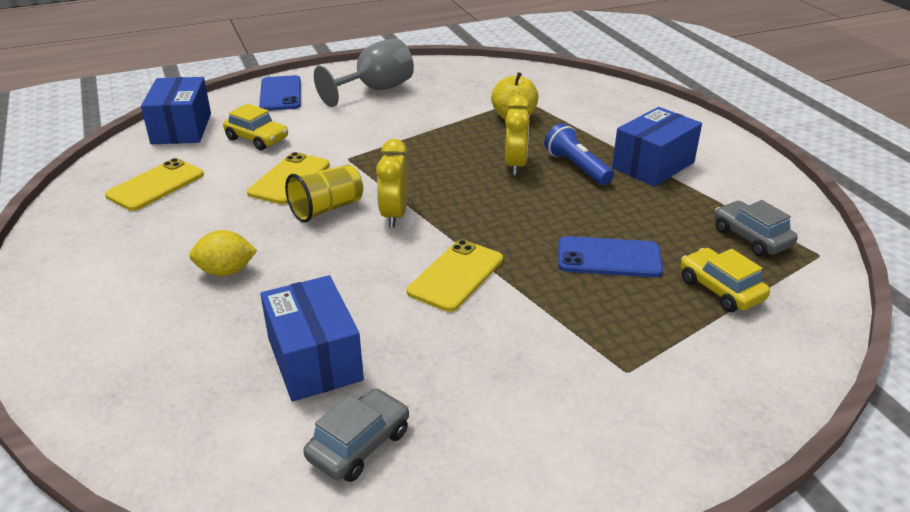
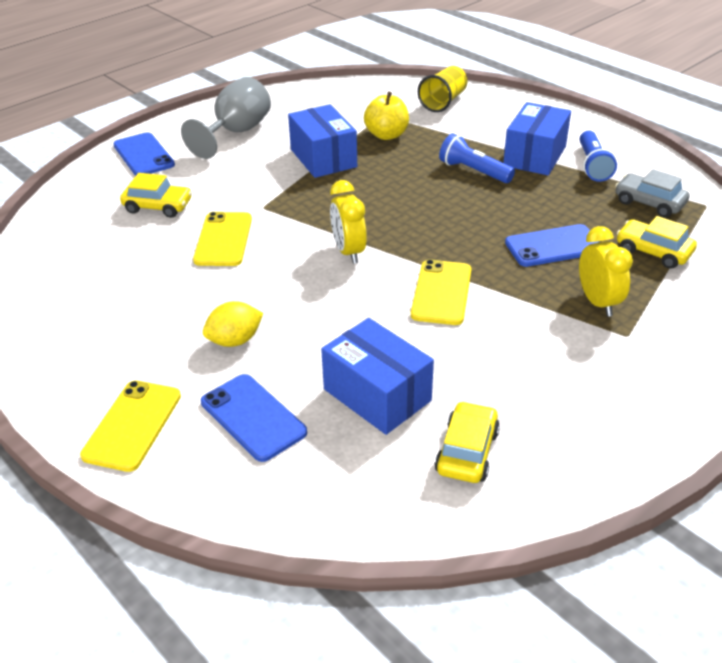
camera: 20 degrees left, 5 degrees up
yellow phone [105,158,204,211] -> yellow phone moved to [80,380,181,472]
blue box [141,77,211,144] -> blue box moved to [288,104,357,178]
yellow cup [285,165,363,223] -> yellow cup moved to [418,66,468,112]
grey car [304,388,409,482] -> yellow car [435,401,500,483]
yellow clock [505,95,530,176] -> yellow clock moved to [579,226,633,317]
none -> blue phone [201,374,307,462]
none -> blue flashlight [580,131,617,182]

